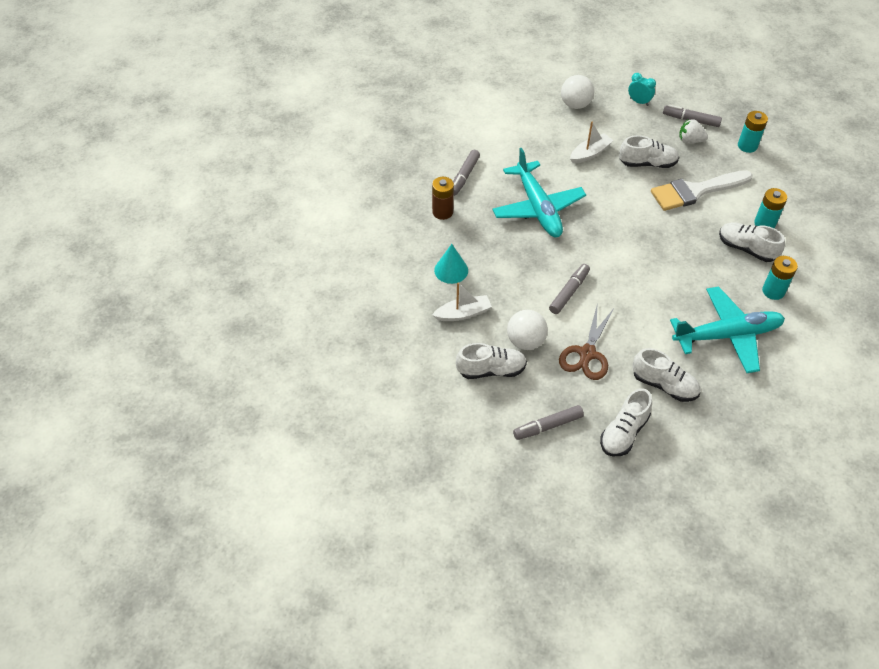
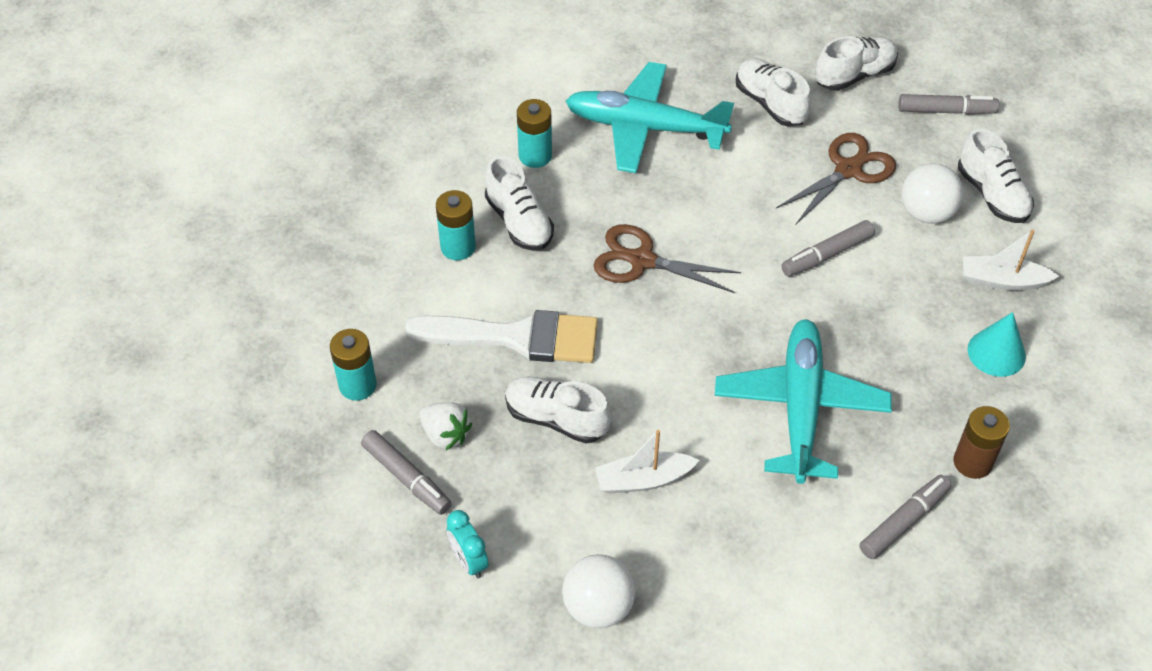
camera: 155 degrees left, 0 degrees up
white shoe [456,343,527,379] -> white shoe turned 135 degrees counterclockwise [958,128,1034,223]
none -> brown scissors [593,224,741,293]

